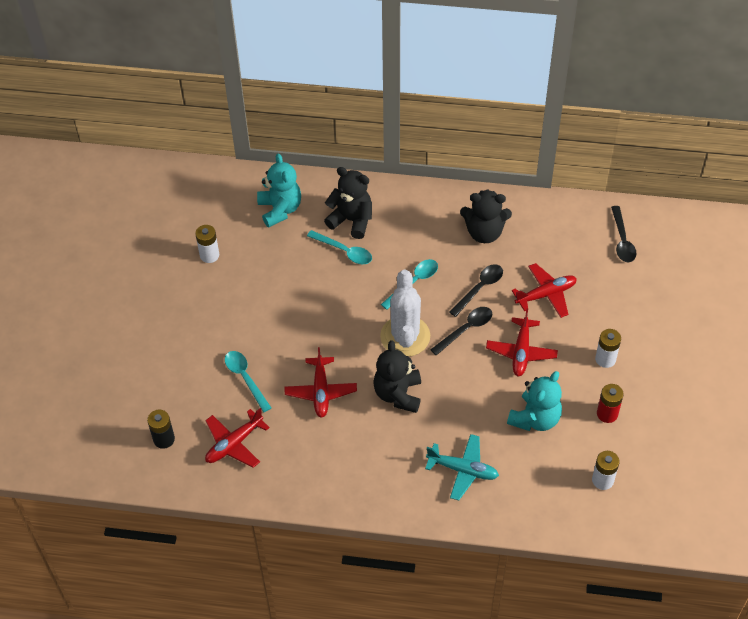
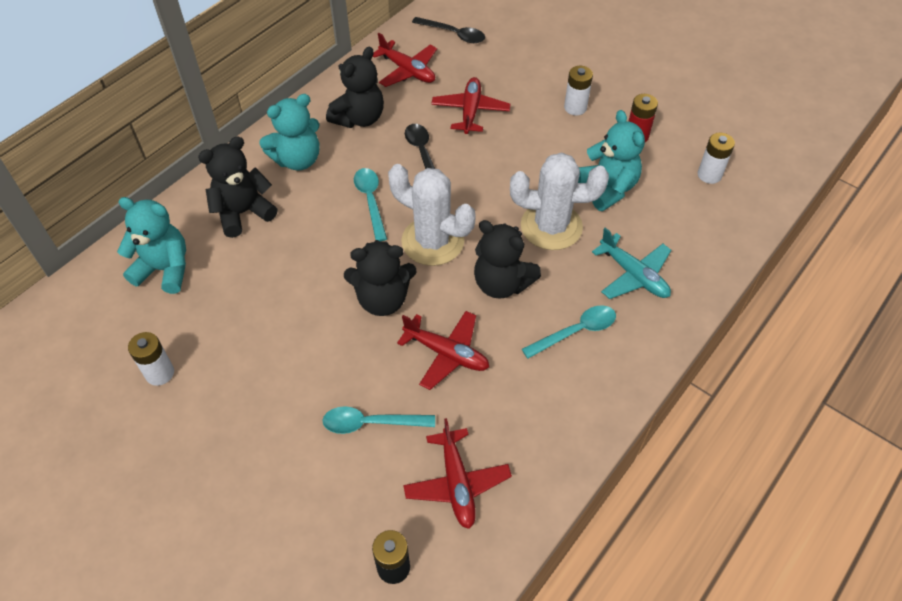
camera: 60 degrees left, 0 degrees up
turquoise spoon [307,230,372,264] -> turquoise spoon moved to [522,305,616,359]
turquoise plane [425,434,499,501] -> turquoise plane turned 90 degrees clockwise [592,228,671,299]
black spoon [430,307,492,356] -> none
red plane [486,309,558,376] -> red plane moved to [373,33,437,87]
none -> turquoise teddy bear [259,94,320,171]
none -> black teddy bear [344,240,416,316]
none -> white cactus [510,152,609,250]

